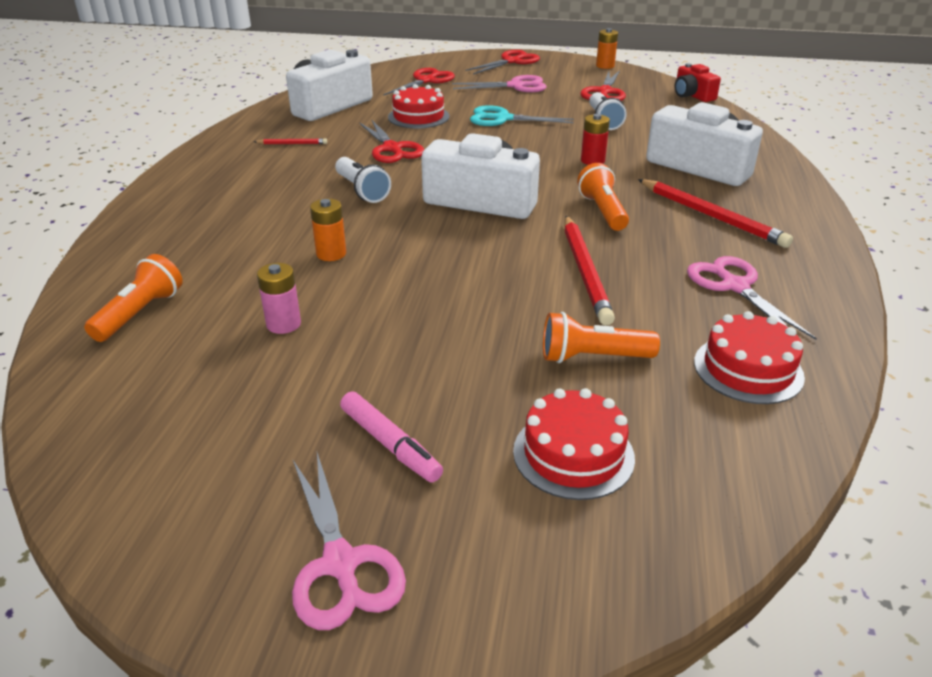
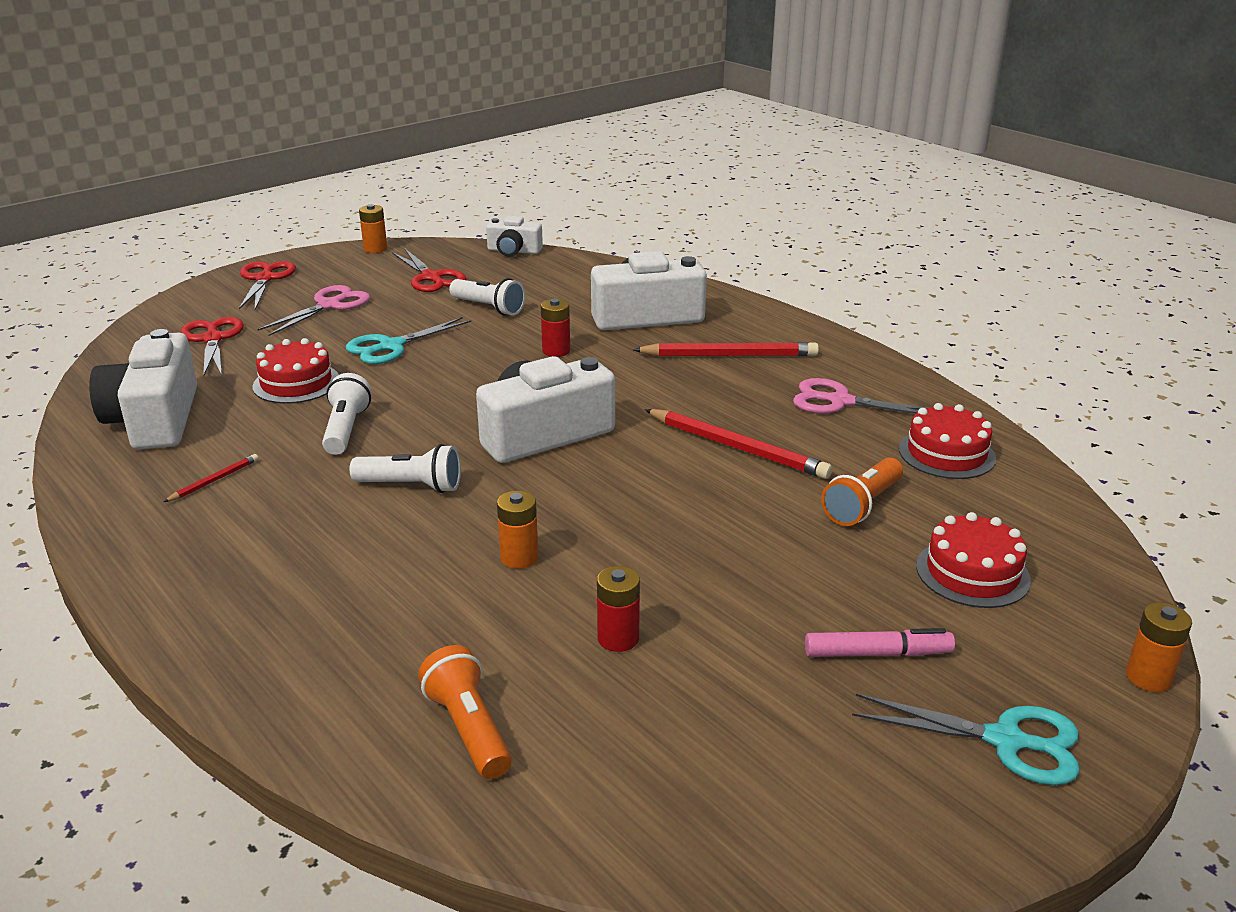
camera: 50 degrees left, 5 degrees down
pink battery [257,263,301,334] -> red battery [597,566,640,652]
pink scissors [292,453,406,630] -> turquoise scissors [852,694,1080,785]
red scissors [360,119,424,163] -> white flashlight [322,373,371,455]
orange flashlight [577,163,629,231] -> none
red camera [674,63,721,102] -> white camera [486,216,543,257]
none -> orange battery [1126,602,1192,692]

